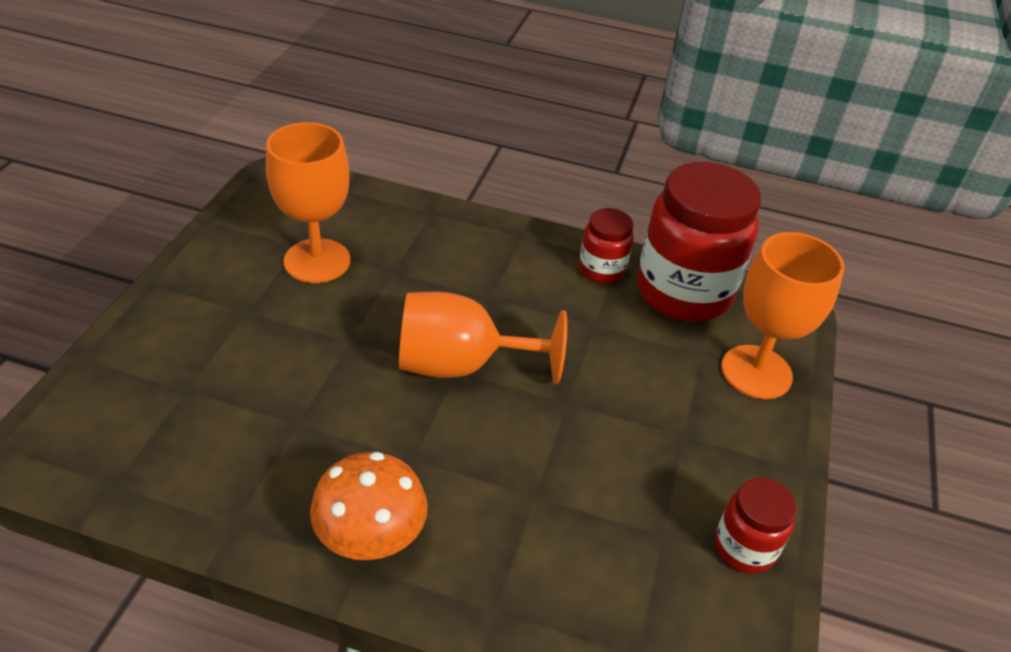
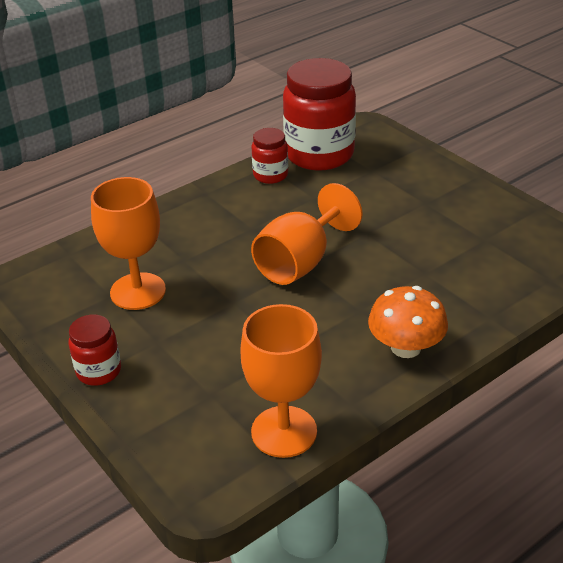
camera: 50 degrees left, 5 degrees down
red jar [715,478,797,574] -> red jar moved to [69,315,121,386]
orange goblet [721,232,844,399] -> orange goblet moved to [240,304,322,458]

